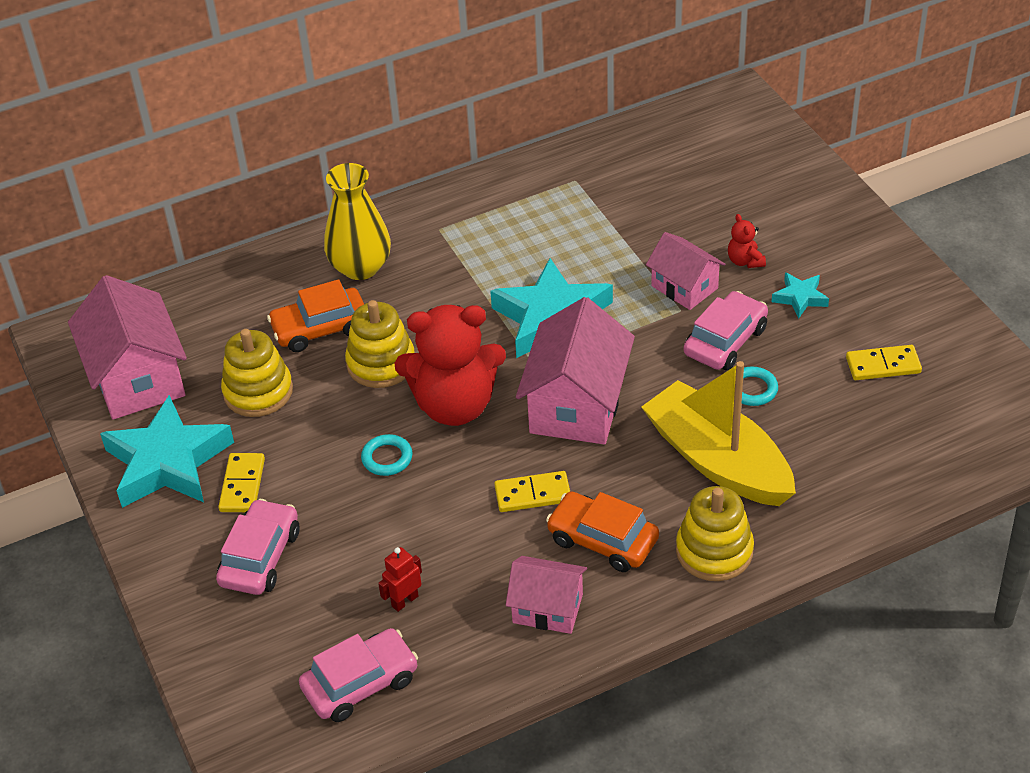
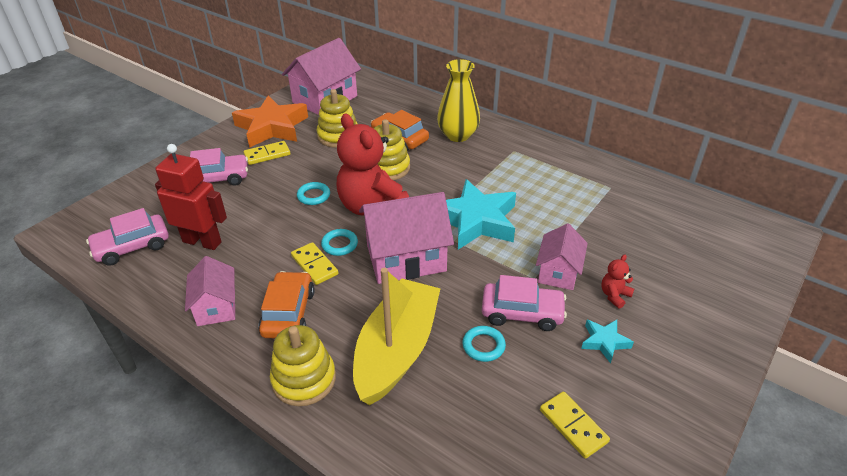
camera: 60 degrees right, 5 degrees down
turquoise star [100,395,234,508] -> orange star [232,95,308,148]
pink car [299,628,418,722] -> pink car turned 120 degrees clockwise [86,208,169,266]
red robot [378,547,422,612] -> red robot [155,144,227,250], size x2.06
none -> turquoise ring [321,229,358,256]

